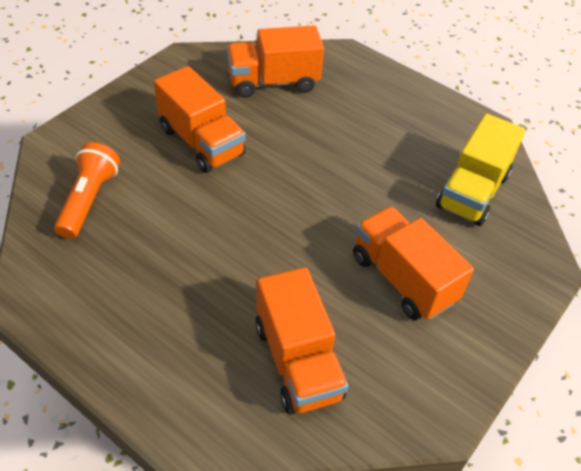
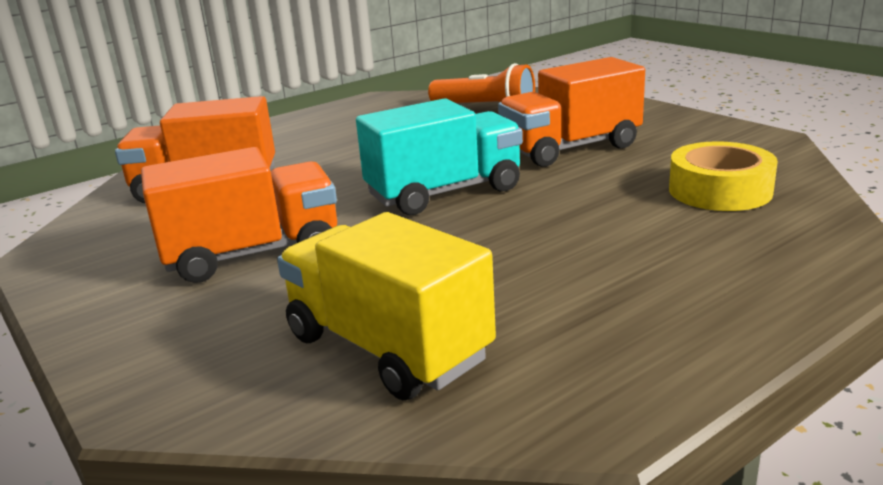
camera: 110 degrees right, 25 degrees down
orange truck [227,25,324,98] -> yellow tape [669,141,778,211]
none -> turquoise truck [356,98,523,215]

